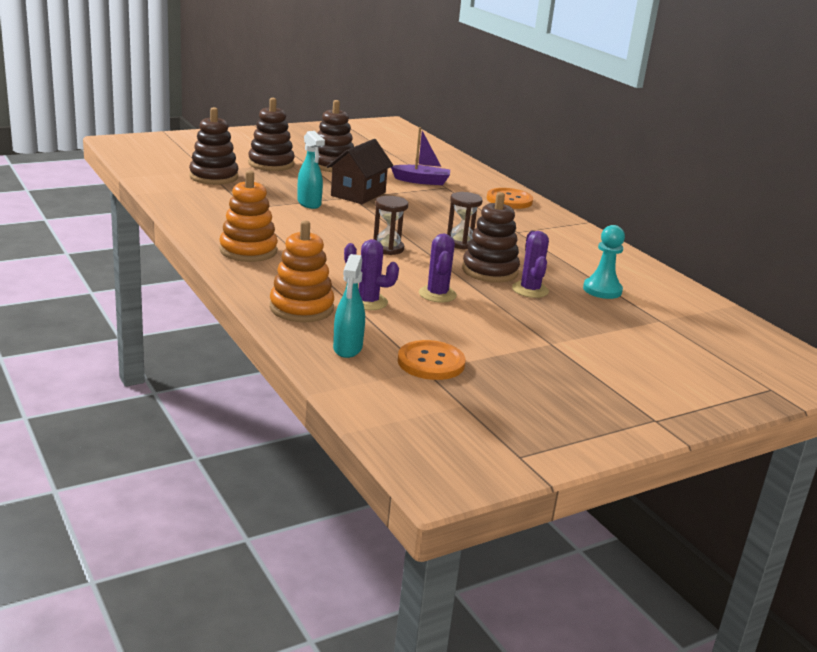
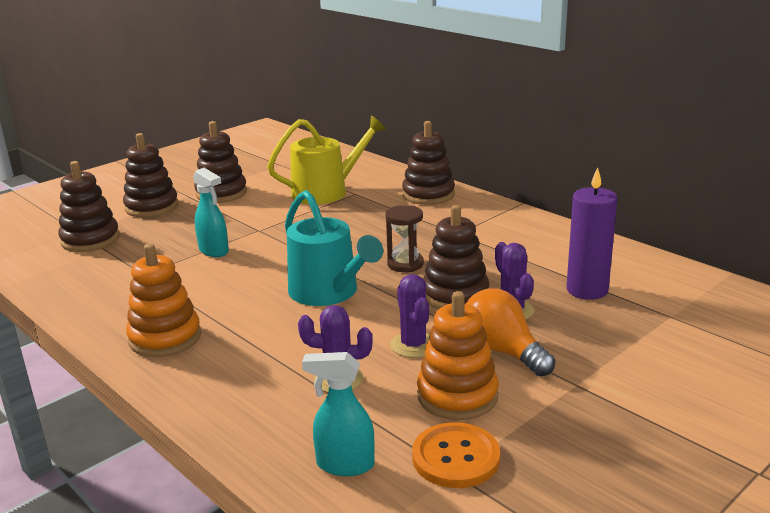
camera: 10 degrees left, 0 degrees up
orange stacking toy [270,220,334,322] -> orange stacking toy moved to [417,291,499,420]
brown house [327,139,393,204] -> none
turquoise spray bottle [333,254,365,358] -> turquoise spray bottle turned 105 degrees clockwise [302,352,374,476]
brown hourglass [373,196,408,255] -> turquoise watering can [285,190,383,306]
purple boat [391,127,450,185] -> yellow watering can [267,116,386,205]
orange button [487,188,533,209] -> brown stacking toy [402,121,455,205]
turquoise pawn [583,225,625,299] -> purple candle [566,167,618,300]
none -> orange light bulb [466,288,556,377]

